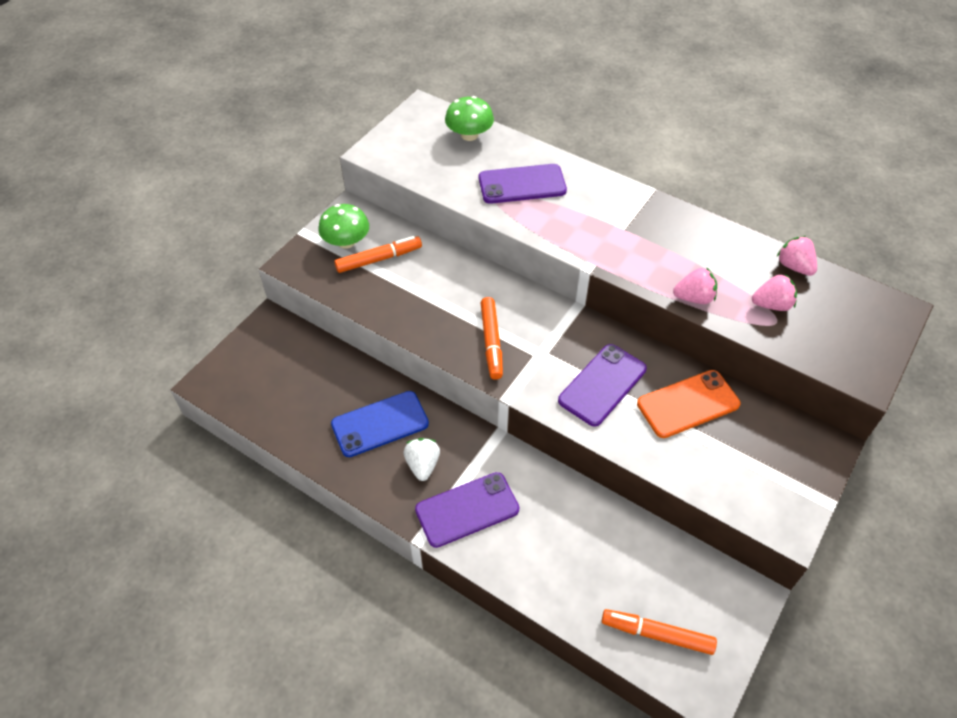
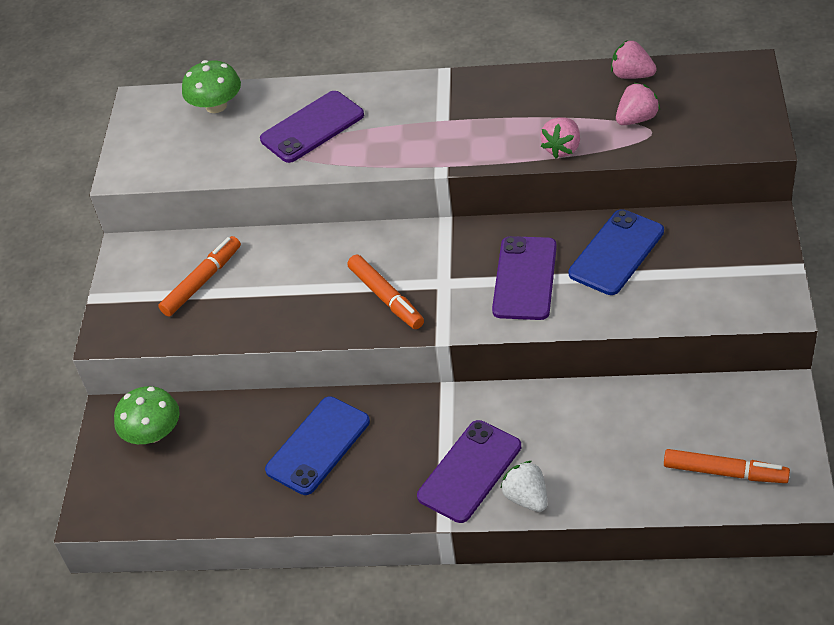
camera: 25 degrees left, 5 degrees down
green mushroom [318,204,369,249] -> green mushroom moved to [114,386,180,444]
white strawberry [404,438,440,481] -> white strawberry moved to [500,461,548,512]
orange marker [602,609,717,655] -> orange marker turned 150 degrees counterclockwise [664,449,790,483]
orange phone [637,370,740,438] -> blue phone [568,209,664,295]
pink strawberry [673,267,717,304] -> pink strawberry turned 150 degrees clockwise [540,117,580,158]

